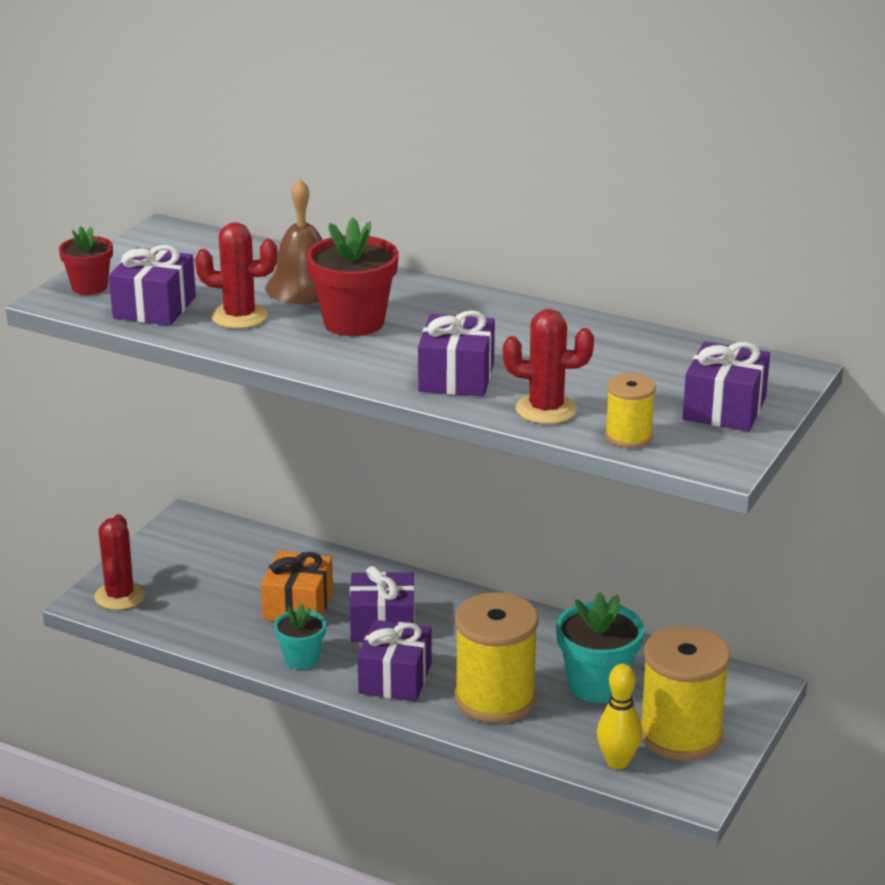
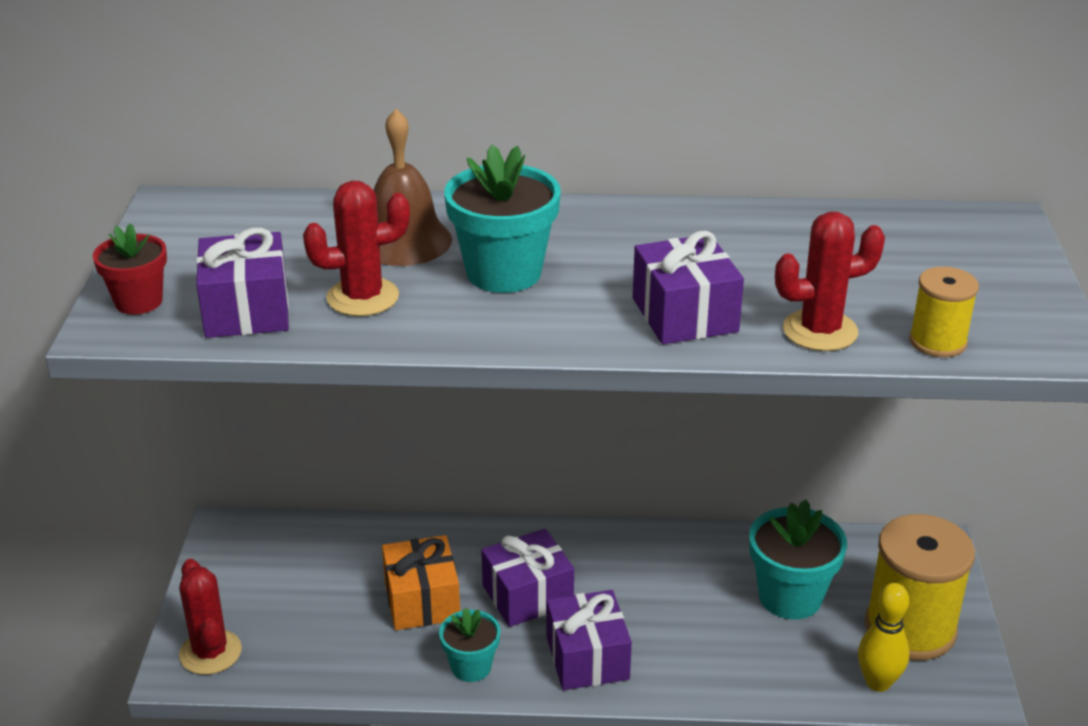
camera: 25 degrees left, 5 degrees up
red flower pot [306,218,399,336] -> turquoise flower pot [444,145,561,293]
yellow spool [454,592,539,723] -> none
purple gift [683,341,770,431] -> none

